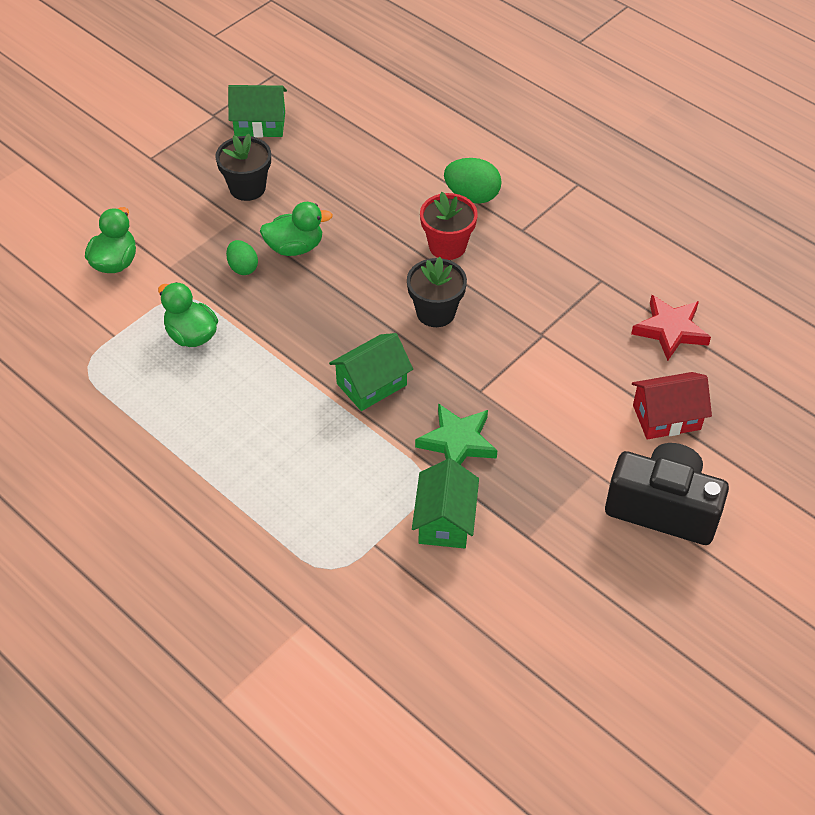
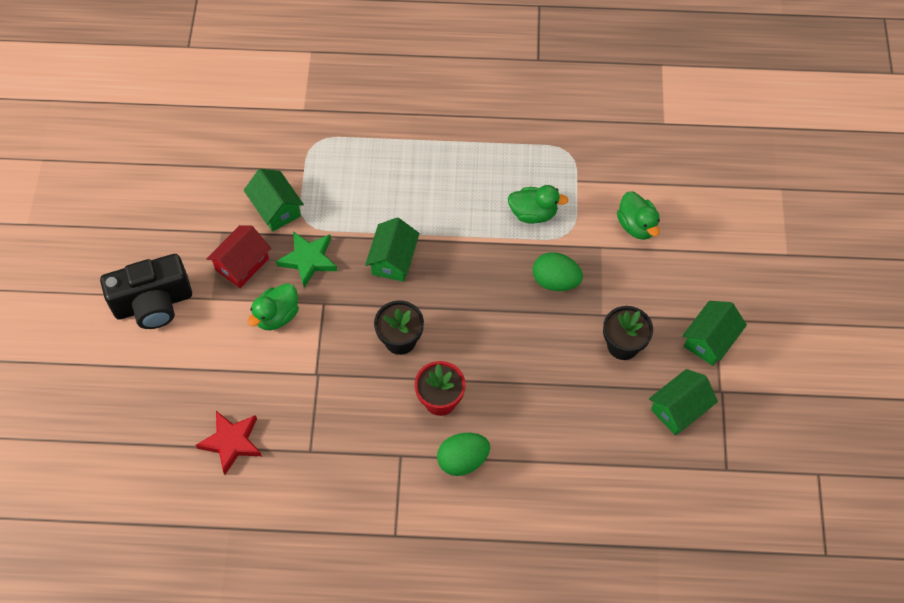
camera: 140 degrees right, 10 degrees up
green egg [226,240,258,275] -> green egg [533,252,583,291], size x1.55
green duck [260,202,333,256] -> green duck moved to [248,283,299,330]
red house [632,372,712,439] -> red house moved to [206,225,271,288]
none -> green house [682,301,747,366]

